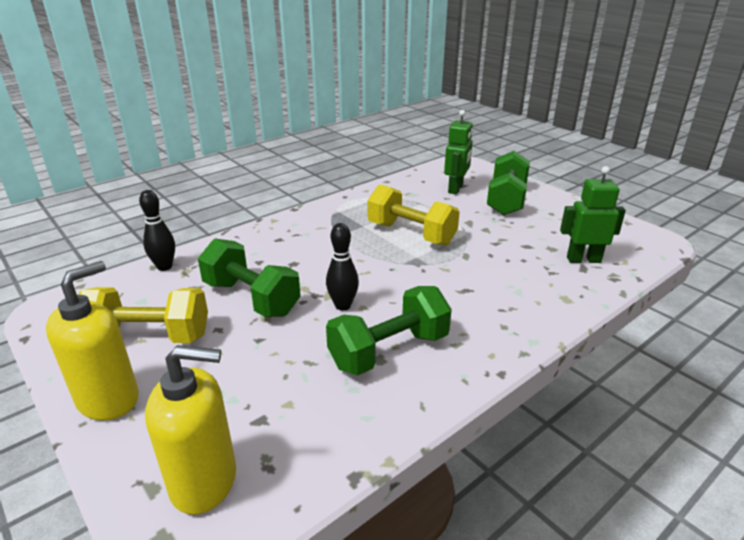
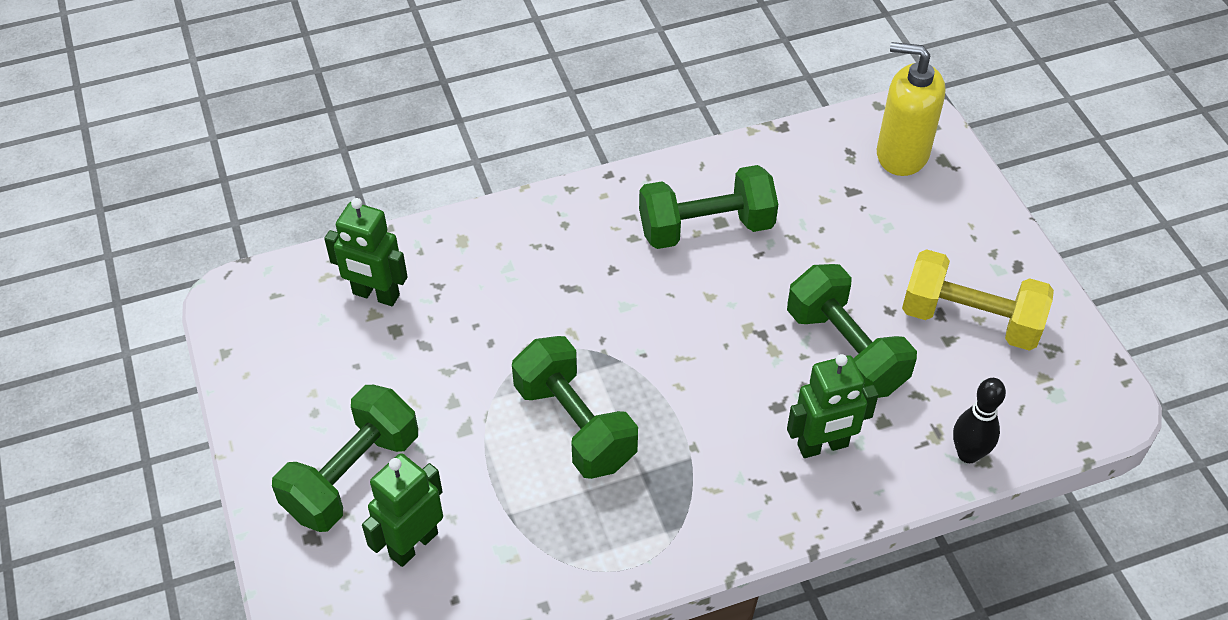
camera: 160 degrees left, 20 degrees up
yellow soap dispenser [46,261,139,421] -> none
black bowling pin [326,223,359,311] -> none
yellow dumbbell [367,184,460,246] -> green dumbbell [512,336,638,479]
none -> green robot [787,354,879,458]

